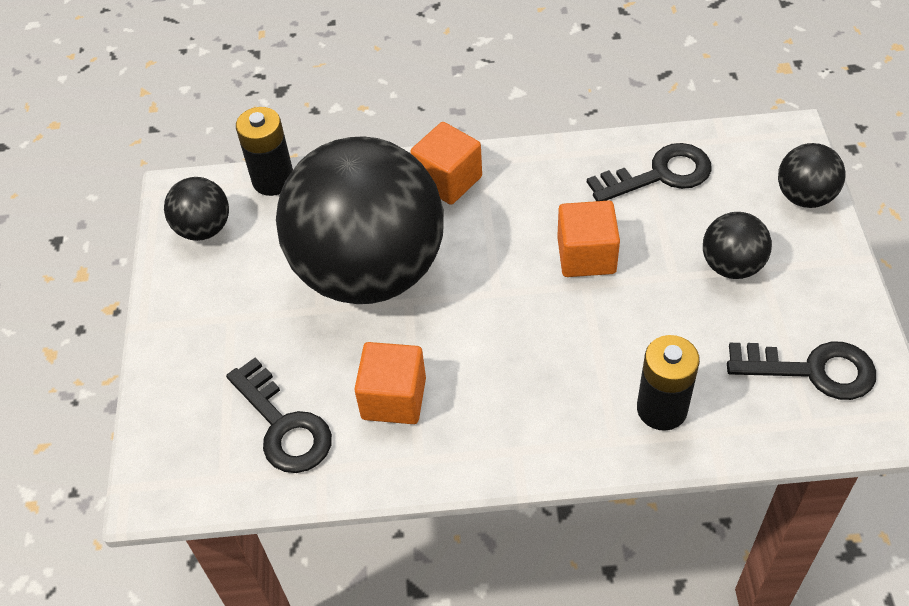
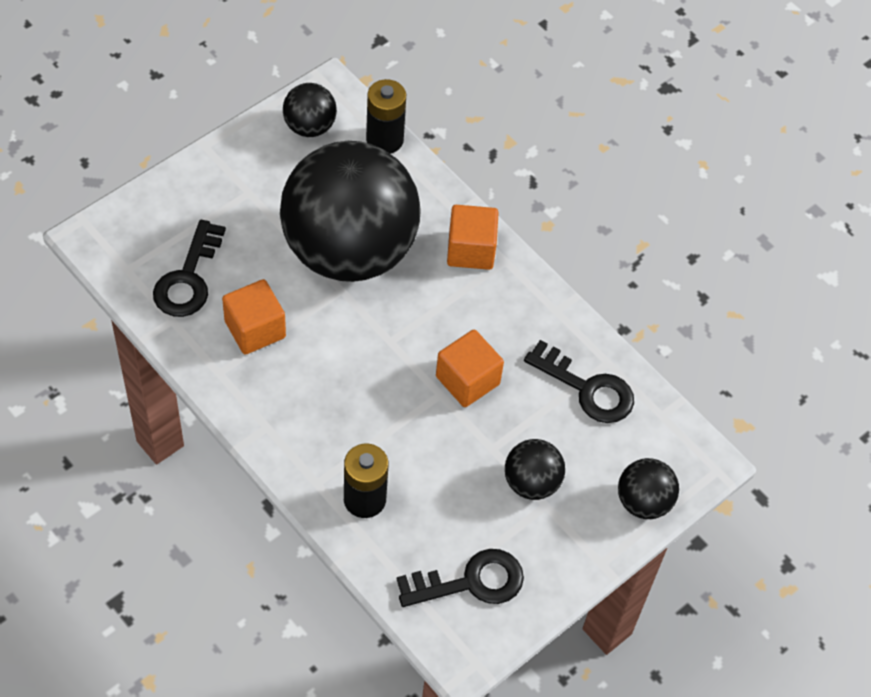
camera: 45 degrees right, 5 degrees up
black key [727,342,876,400] -> black key turned 75 degrees counterclockwise [397,549,524,607]

